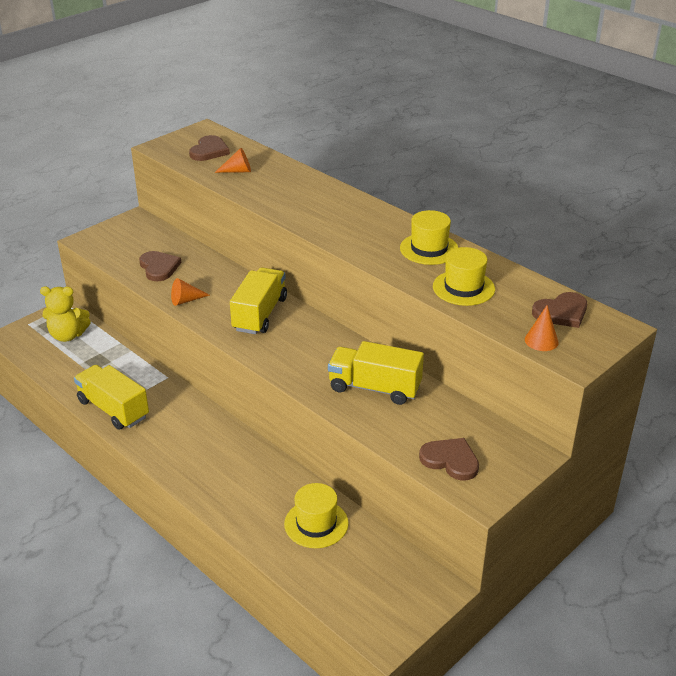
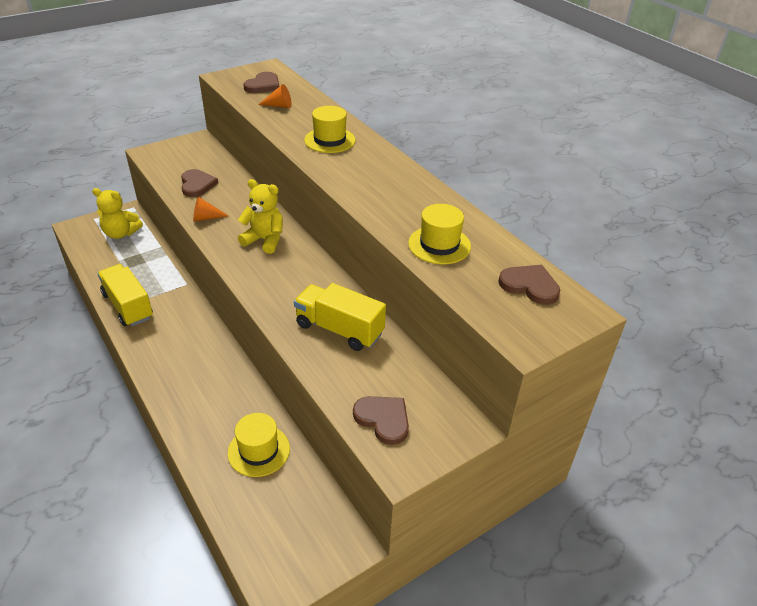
camera: 10 degrees right, 5 degrees up
yellow truck [230,267,287,334] -> yellow teddy bear [238,179,283,254]
yellow hat [400,210,458,265] -> yellow hat moved to [304,106,356,153]
orange cone [525,305,558,351] -> none
brown heart [532,292,587,328] -> brown heart turned 135 degrees counterclockwise [498,265,560,305]

